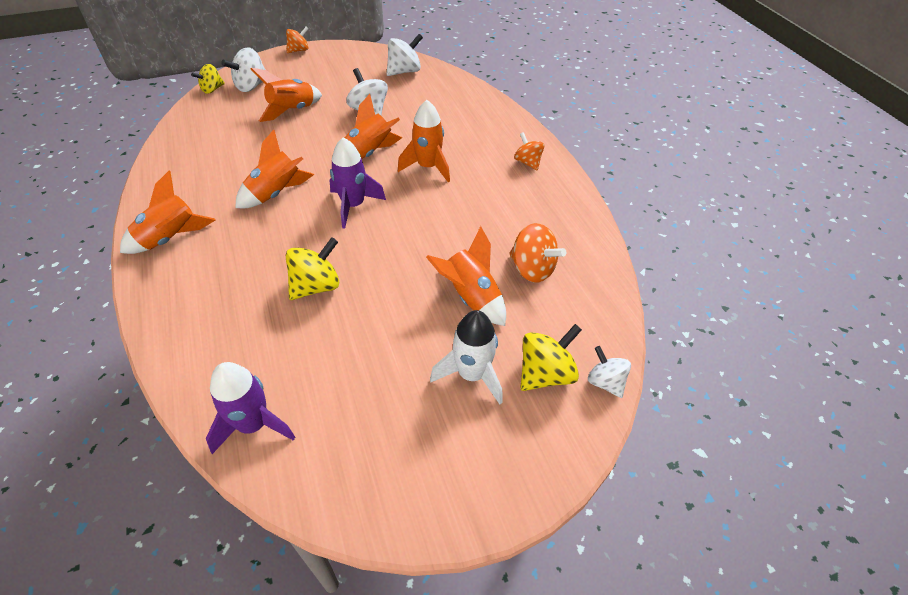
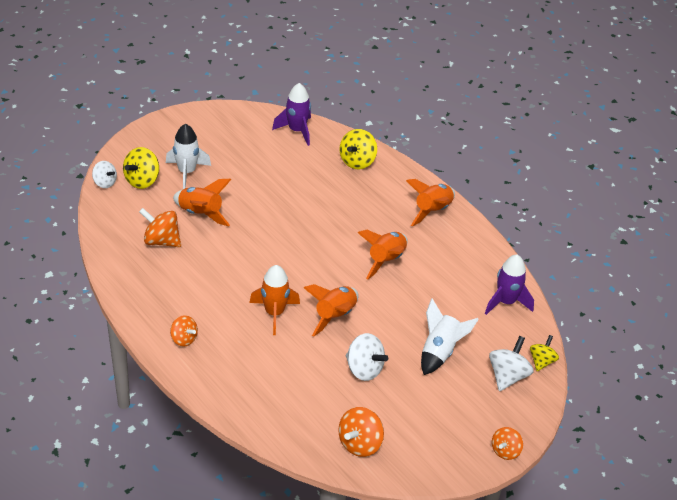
camera: 160 degrees right, 5 degrees down
orange rocket [250,68,322,122] -> white rocket [421,298,479,375]
yellow spinning top [286,237,339,300] -> yellow spinning top moved to [339,129,377,169]
purple rocket [329,137,386,229] -> purple rocket moved to [485,255,534,315]
white spinning top [387,34,423,76] -> orange spinning top [338,407,384,457]

